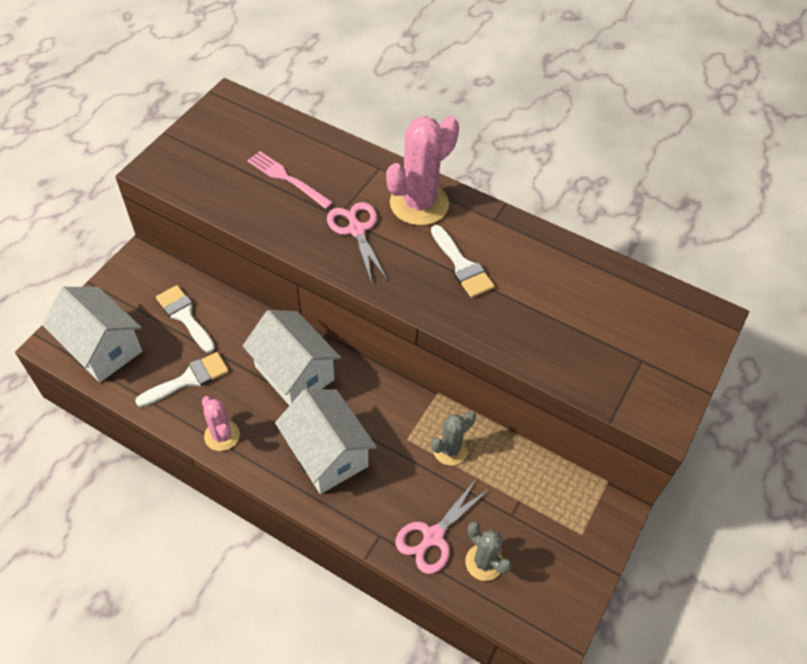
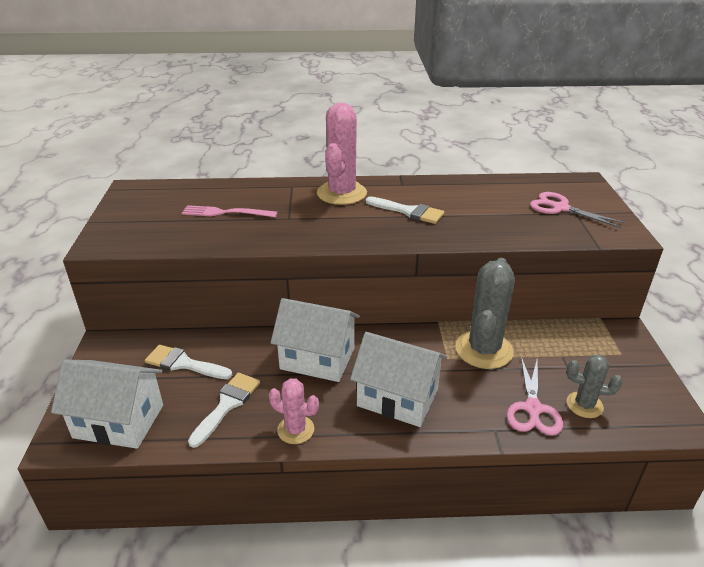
camera: 30 degrees left, 20 degrees down
pink scissors [327,202,388,284] -> pink scissors moved to [530,192,625,228]
grey cactus [431,411,476,465] -> grey cactus [455,258,515,369], size x1.79

